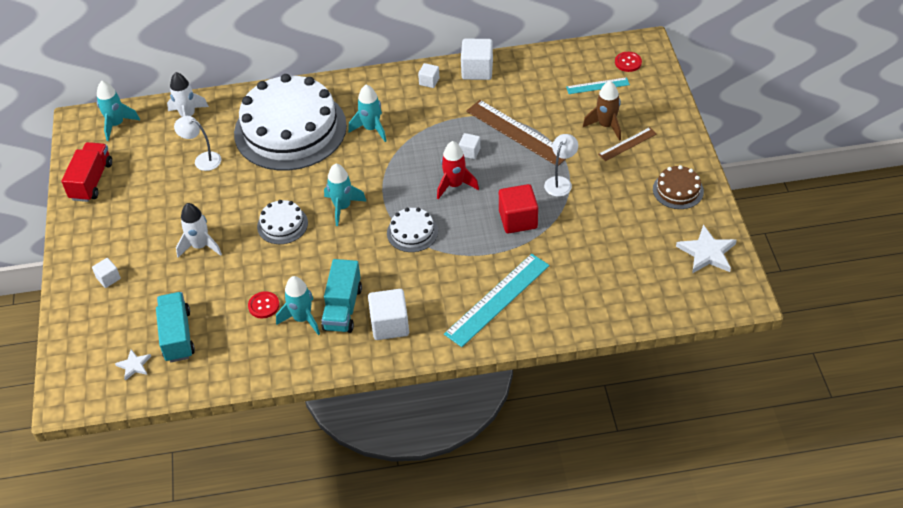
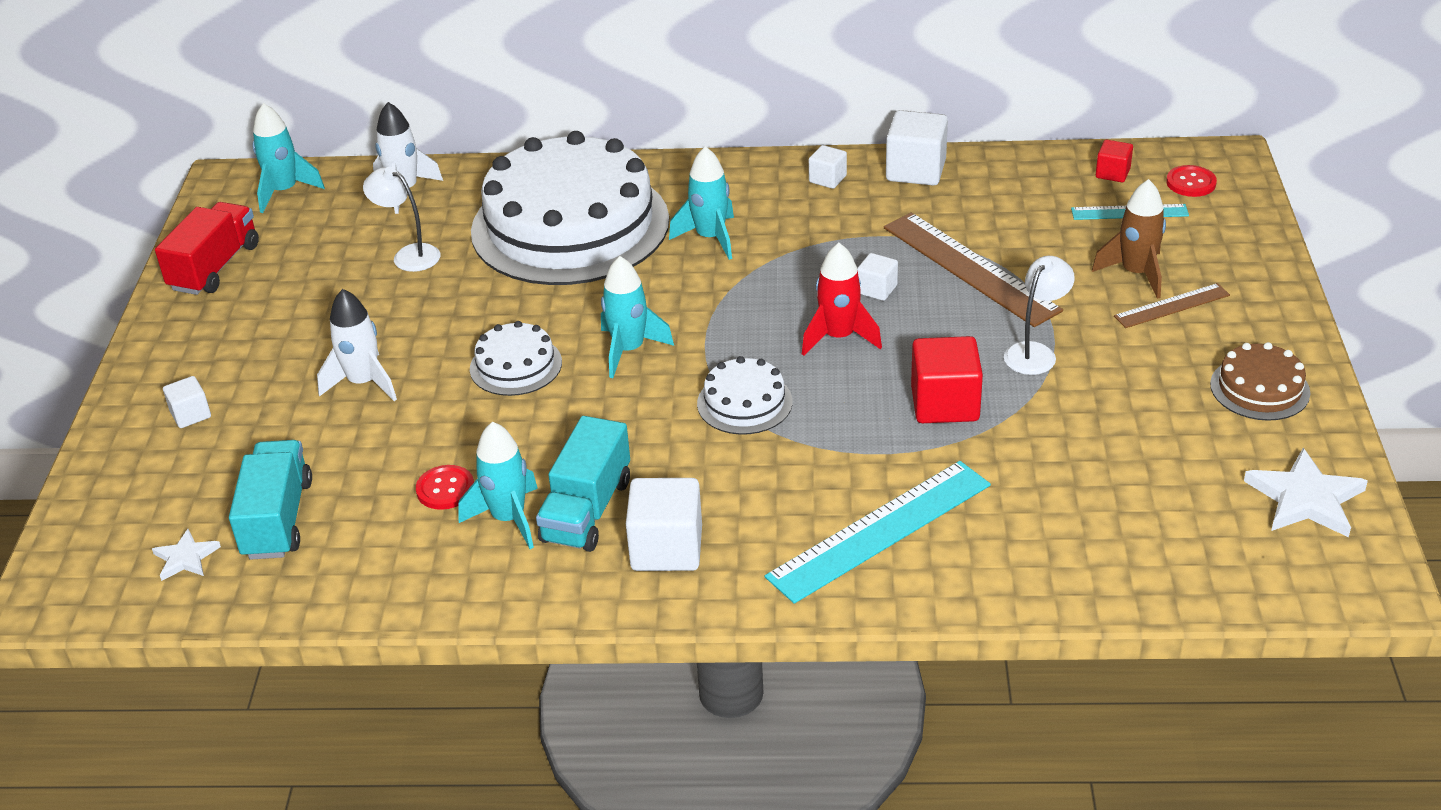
camera: 10 degrees right, 10 degrees down
none -> red cube [1096,140,1133,182]

